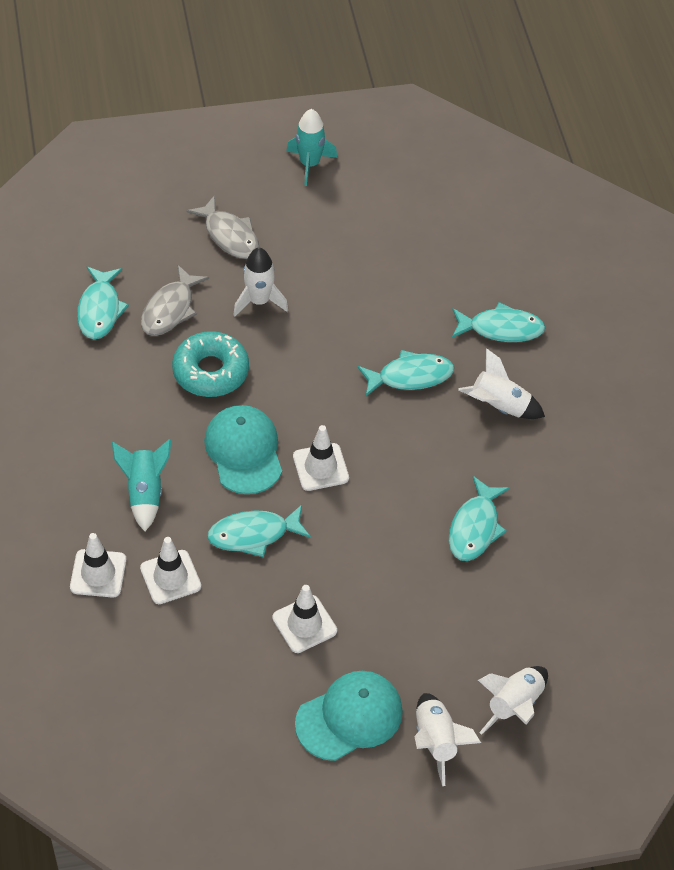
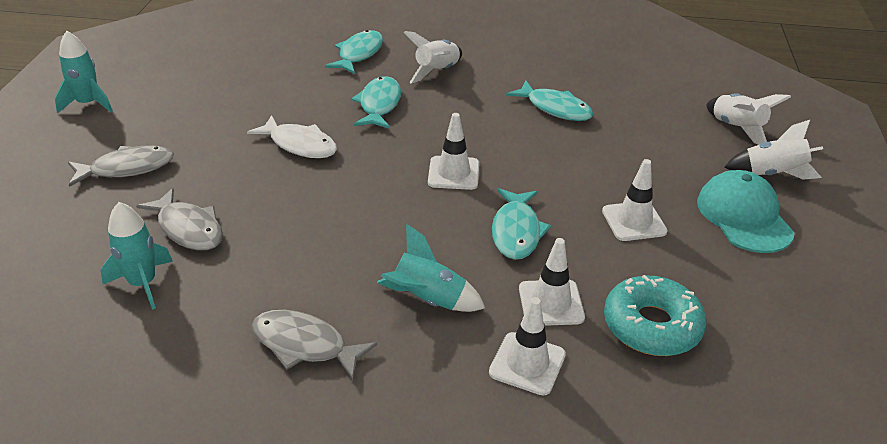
camera: 70 degrees left, 15 degrees down
turquoise fish [77,266,129,339] -> turquoise rocket [101,202,173,310]
turquoise donut [172,331,249,397] -> turquoise donut moved to [604,275,706,356]
turquoise cap [204,405,282,494] -> none
white rocket [233,248,288,316] -> none
none -> white fish [247,115,337,158]
none -> grey fish [252,310,377,380]

